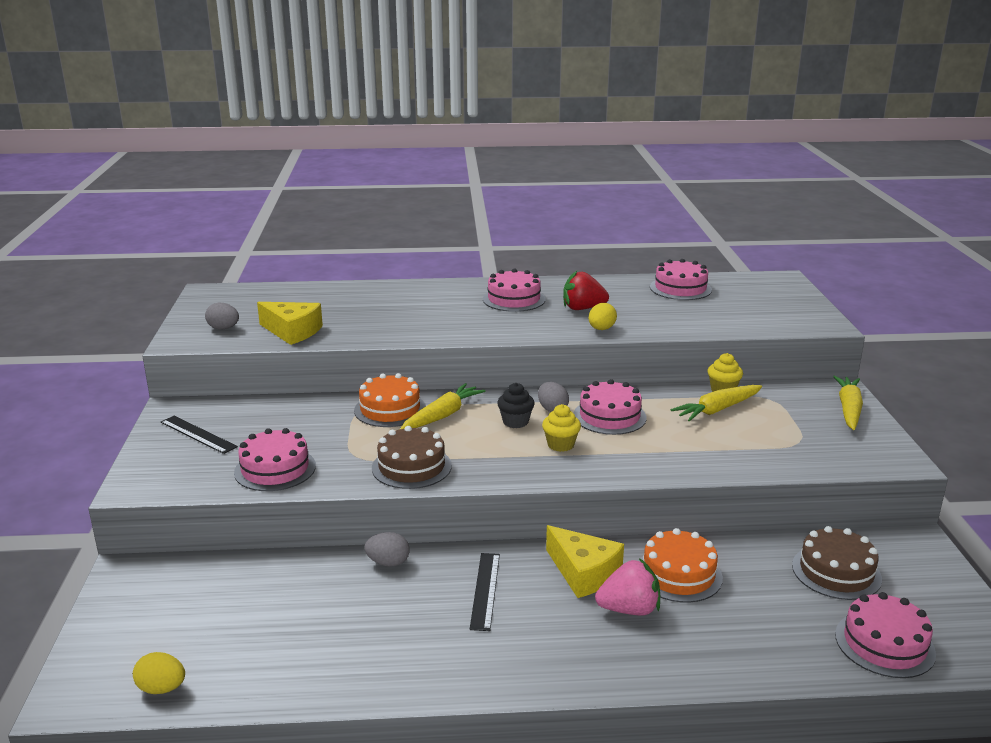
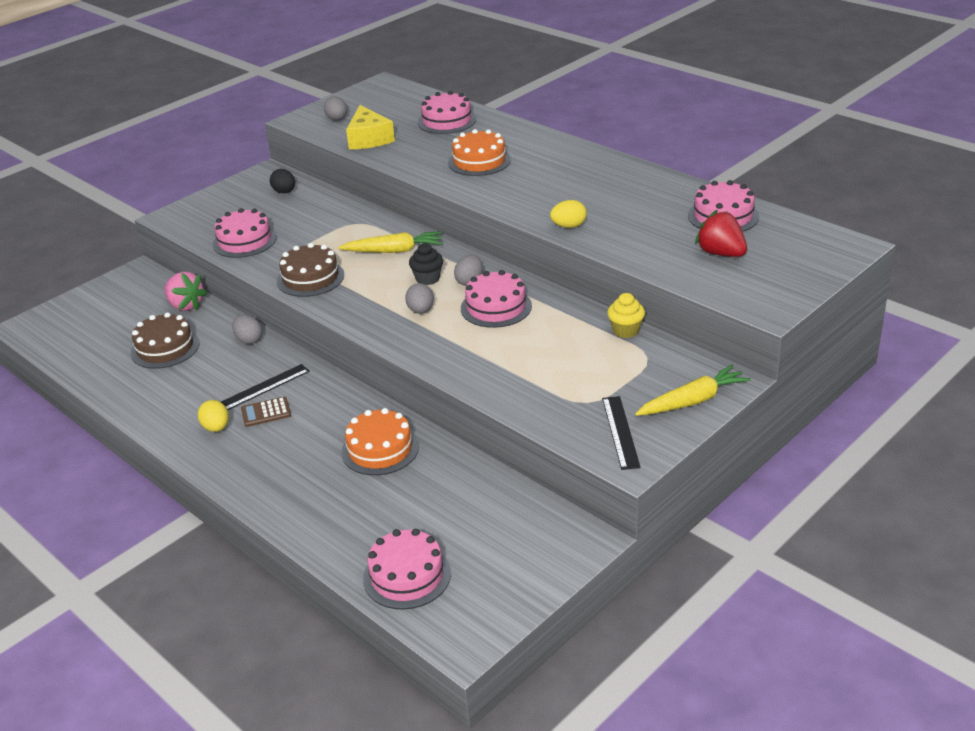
camera: 50 degrees right, 10 degrees up
yellow egg [133,652,185,694] -> yellow egg moved to [198,400,229,432]
black ruler [161,416,238,454] -> black ruler moved to [602,396,641,470]
orange cake [354,373,426,427] -> orange cake moved to [448,129,511,176]
pink cake [483,268,546,312] -> pink cake moved to [418,91,476,134]
yellow cupcake [542,404,581,452] -> grey egg [405,283,434,314]
yellow cheese [546,525,624,598] -> none
red strawberry [563,271,609,310] -> red strawberry moved to [695,210,747,257]
pink strawberry [595,558,660,616] -> pink strawberry moved to [164,272,207,311]
yellow carrot [671,385,762,421] -> none
brown cake [792,526,882,600] -> brown cake moved to [131,312,199,369]
none -> brown calculator [241,397,291,427]
none -> black egg [270,169,295,193]

